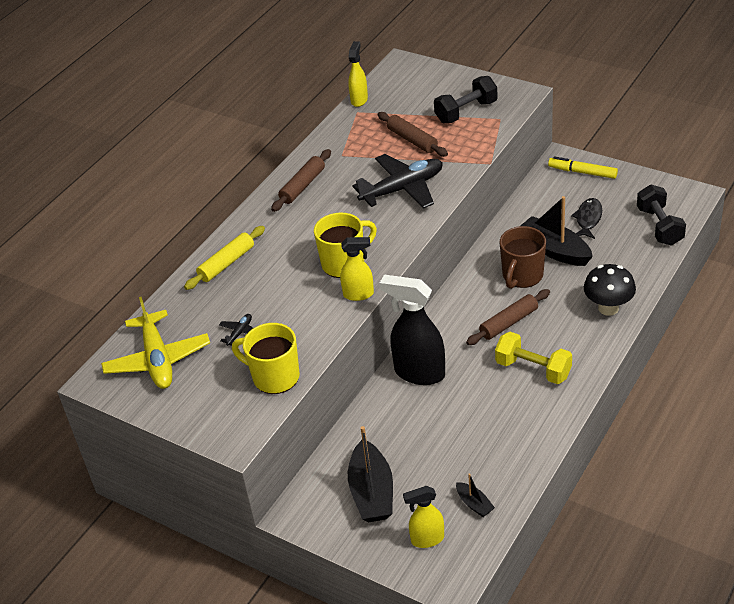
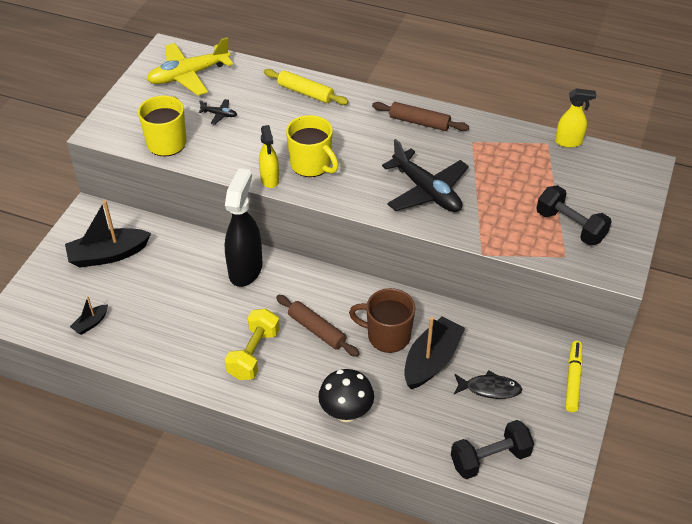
camera: 75 degrees right, 5 degrees up
brown rolling pin [378,112,448,157] -> none
yellow spray bottle [403,486,444,548] -> none

